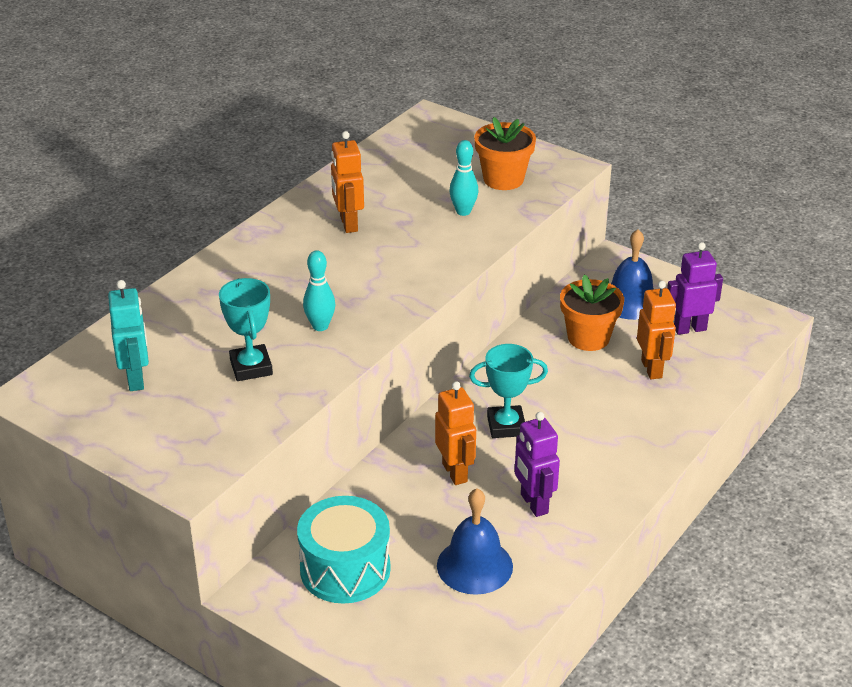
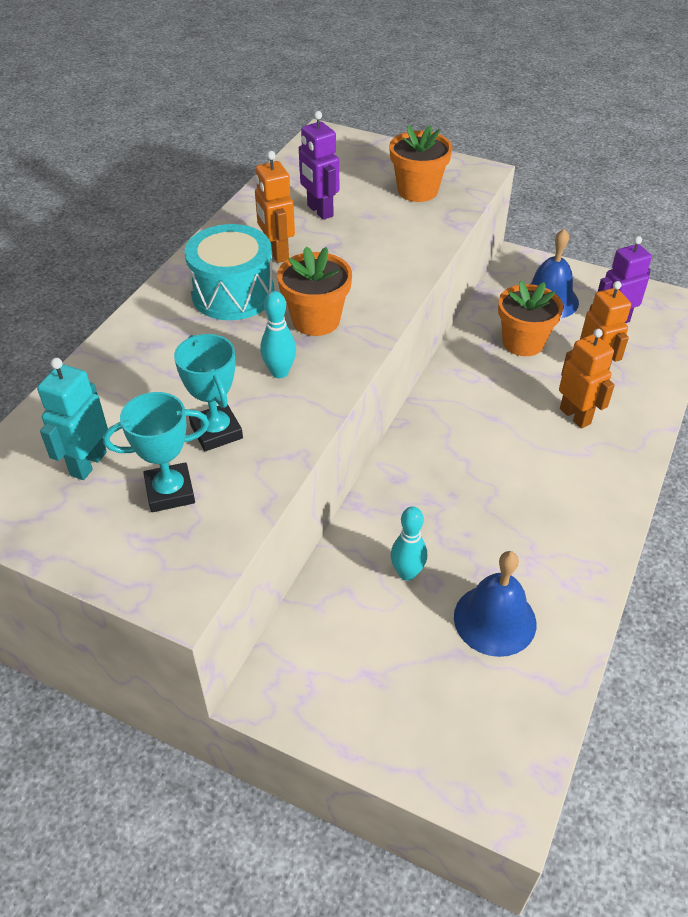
camera: 10 degrees left, 10 degrees up
turquoise robot [108,280,149,391] -> turquoise robot turned 135 degrees counterclockwise [37,358,108,480]
turquoise drum [297,496,391,604] -> turquoise drum moved to [185,224,274,320]
orange robot [435,381,476,485] -> orange robot moved to [559,329,615,428]
turquoise bowling pin [449,140,478,216] -> turquoise bowling pin moved to [391,506,427,581]
turquoise trophy [469,344,548,438] -> turquoise trophy moved to [103,392,209,512]
purple robot [515,412,560,517] -> purple robot moved to [299,111,339,220]
none -> orange flower pot [277,246,352,336]

